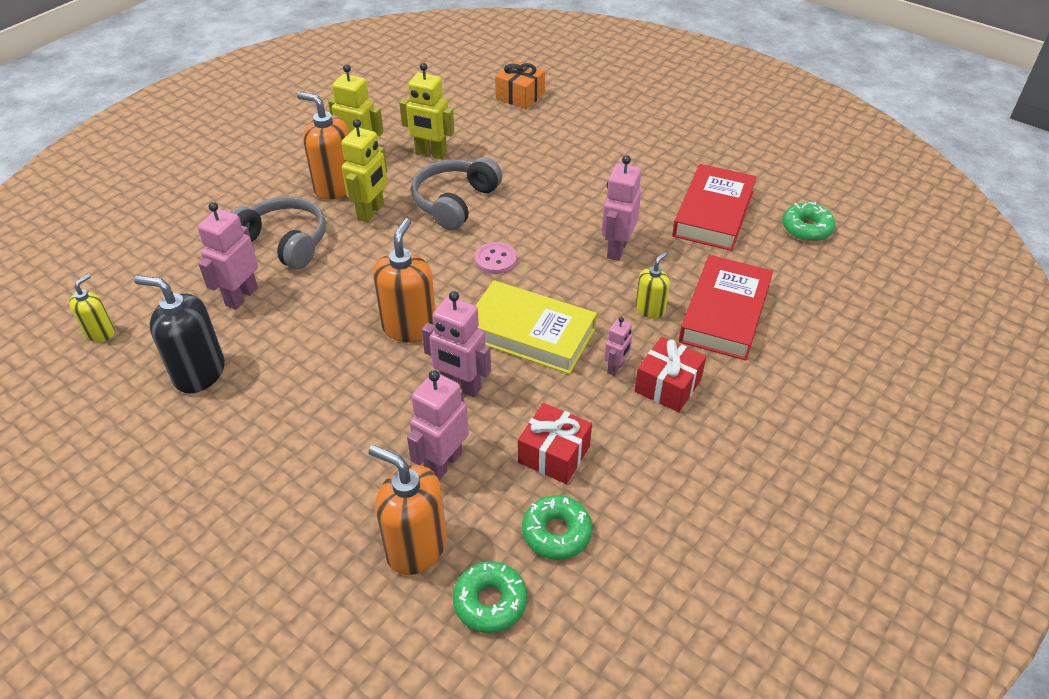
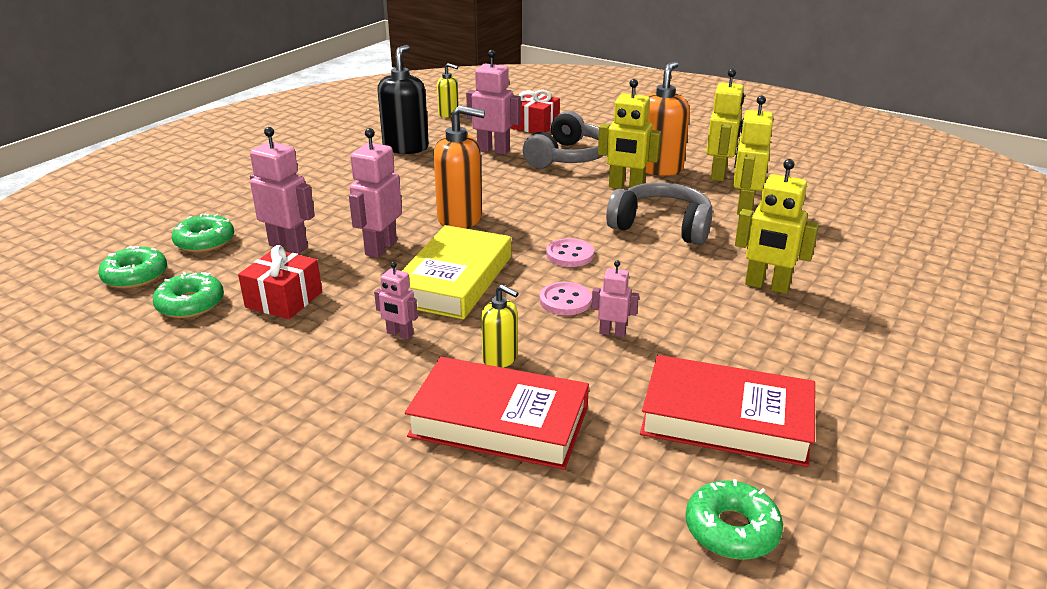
camera: 85 degrees right, 15 degrees down
orange soap dispenser [368,445,447,575] -> green donut [172,214,234,253]
orange gift [495,61,545,109] -> none
pink robot [601,155,641,261] -> pink robot [592,260,639,337], size x0.56
red gift [635,337,706,412] -> red gift moved to [510,90,560,133]
none -> pink button [540,282,592,315]
none -> yellow robot [735,159,819,294]

